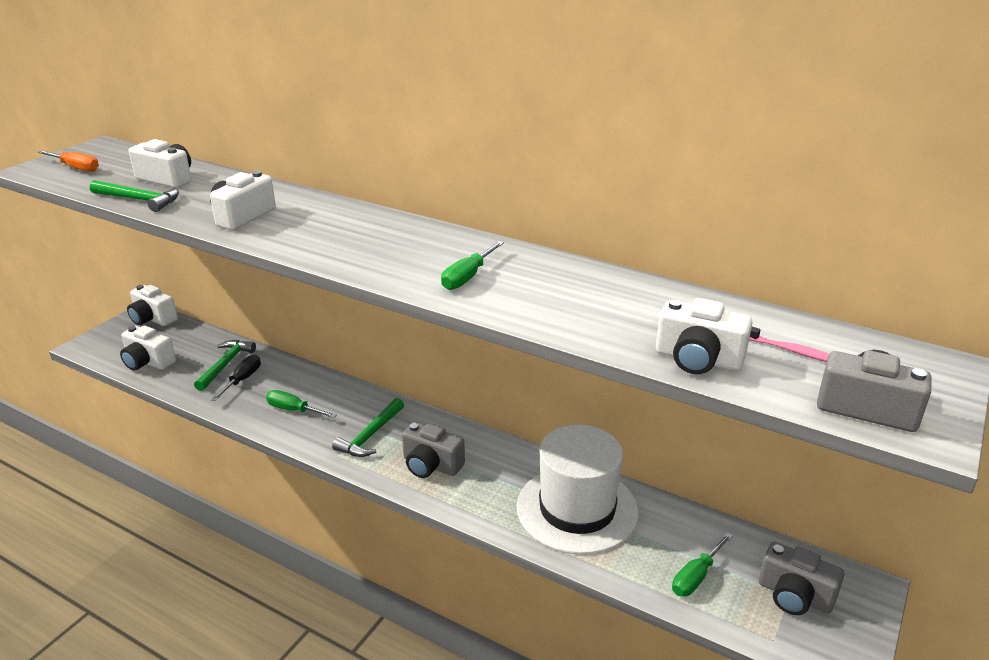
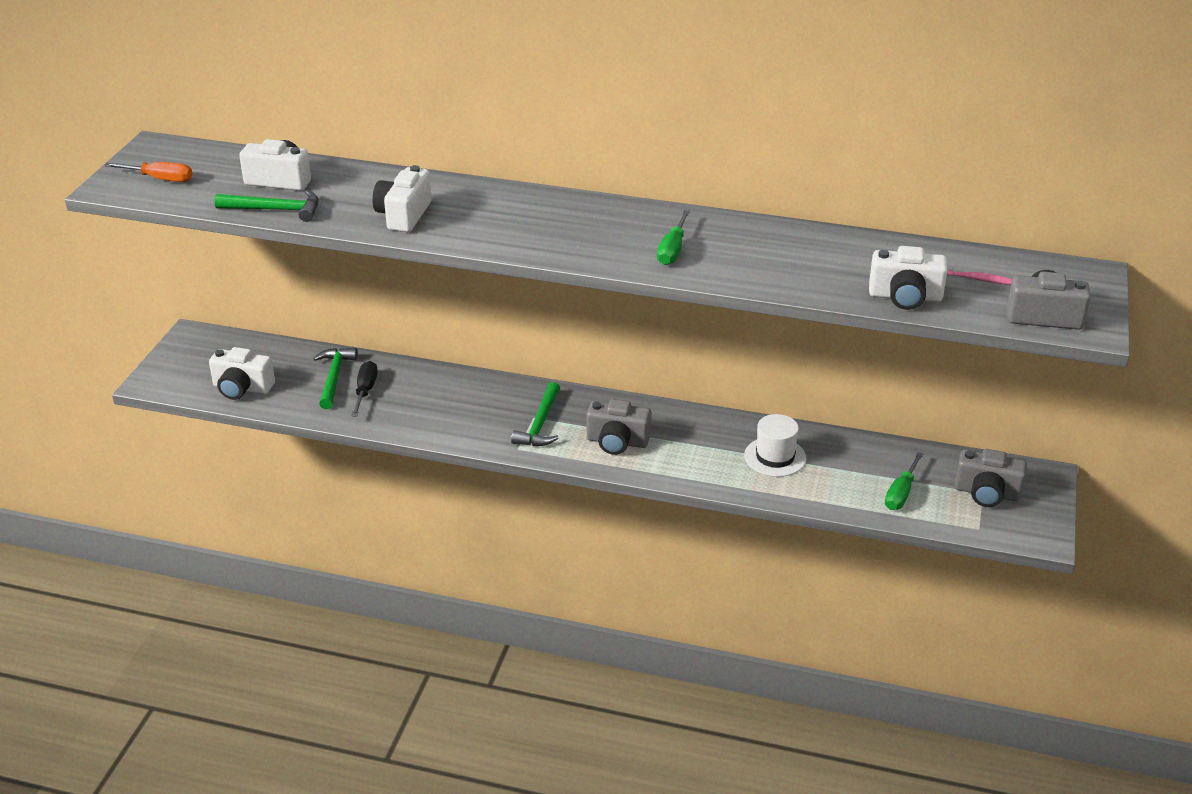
camera: 15 degrees left, 5 degrees up
white camera [127,285,178,326] -> none
green screwdriver [266,390,337,418] -> none
white hat [517,425,639,554] -> white hat [744,414,806,477], size x0.53

